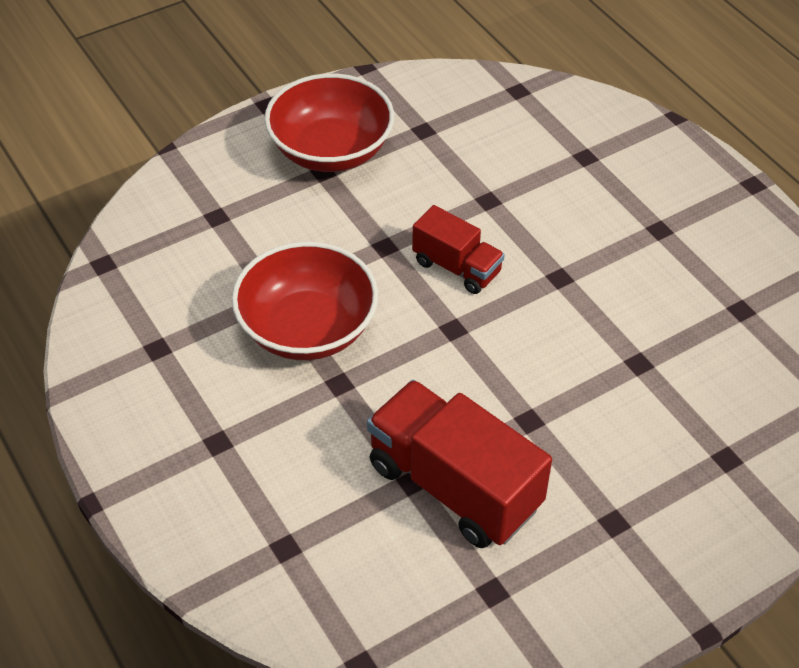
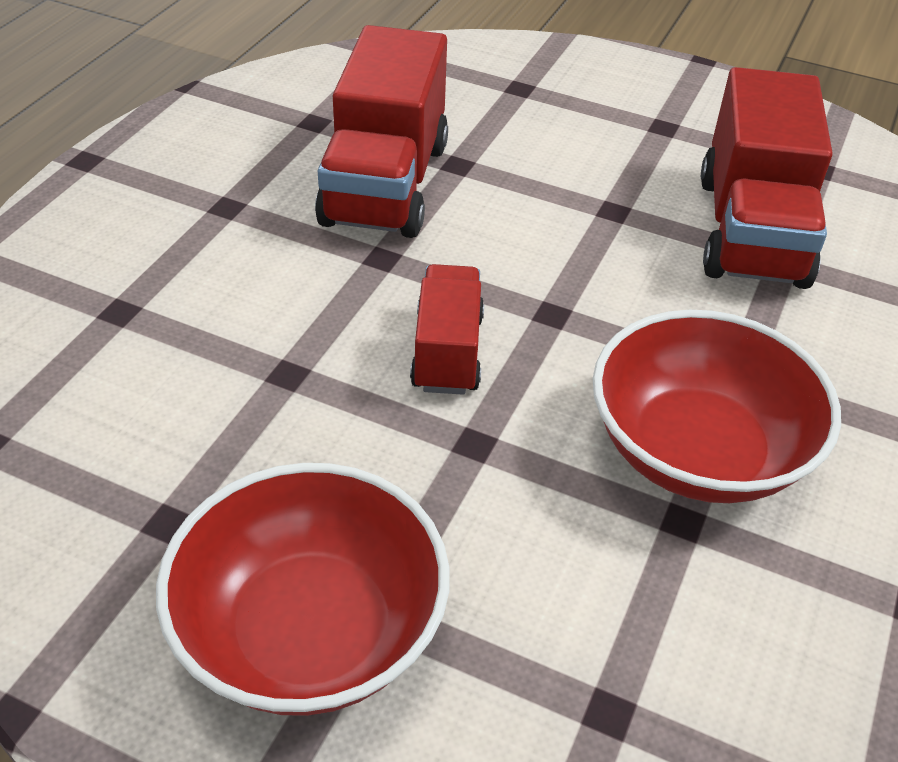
camera: 125 degrees left, 5 degrees down
none -> red truck [315,25,448,238]

